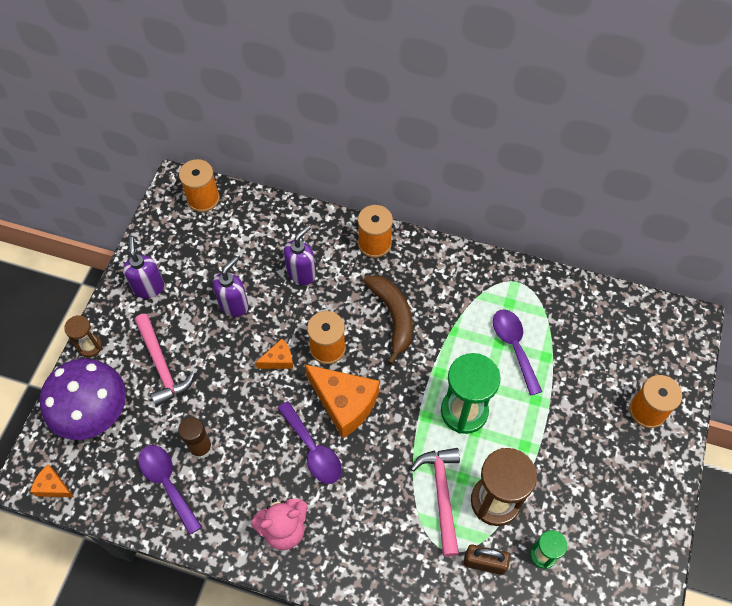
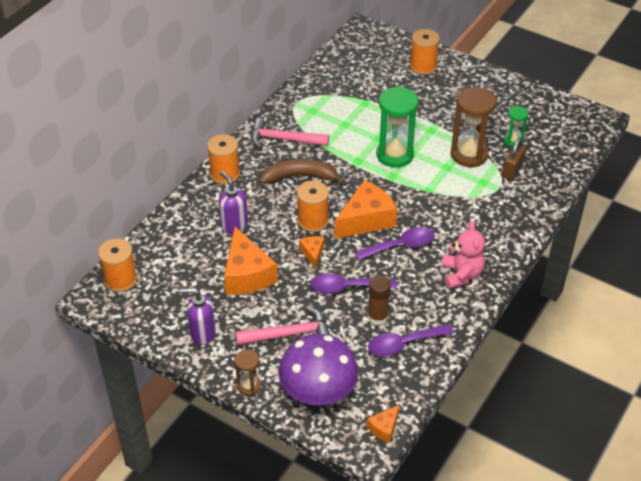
camera: 75 degrees left, 15 degrees down
purple soap dispenser [213,257,248,317] -> orange cheese [224,227,278,295]
pink hammer [411,448,460,557] -> pink hammer moved to [251,118,329,148]
purple spoon [493,309,542,396] -> purple spoon moved to [310,273,397,294]

